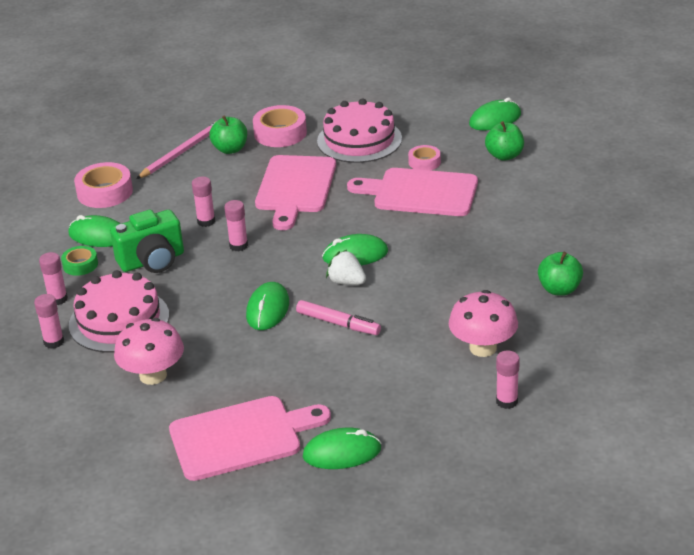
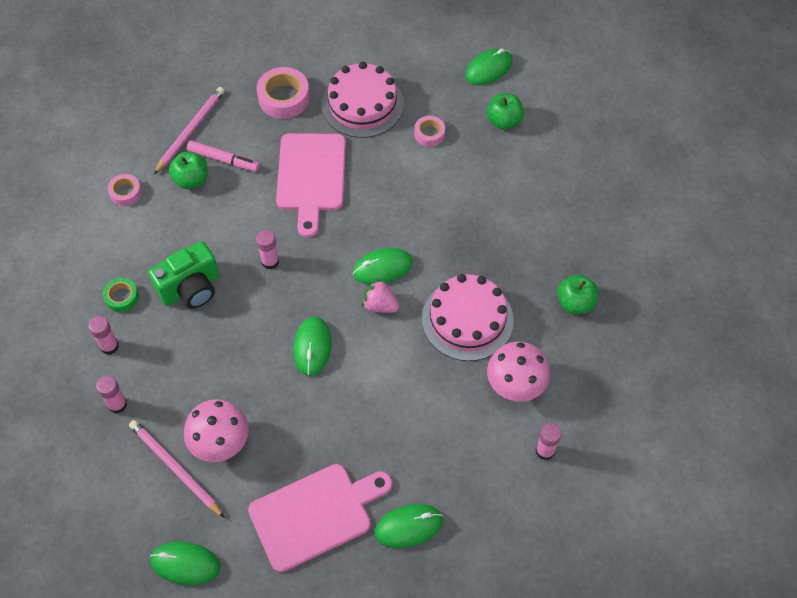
camera: 10 degrees left, 25 degrees up
green mouse [68,215,121,247] -> green mouse moved to [150,541,220,585]
pink cake [69,270,169,353] -> pink cake moved to [422,274,514,361]
pink tape [74,162,133,208] -> pink tape [108,174,142,206], size x0.59
pink glue stick [192,176,215,227] -> none
green apple [209,116,247,154] -> green apple moved to [169,152,208,189]
pink marker [296,300,381,335] -> pink marker moved to [187,140,259,172]
white strawberry [326,250,366,285] -> pink strawberry [362,279,399,313]
pink cutting board [347,168,478,216] -> none
none -> pink pencil [129,420,225,518]

